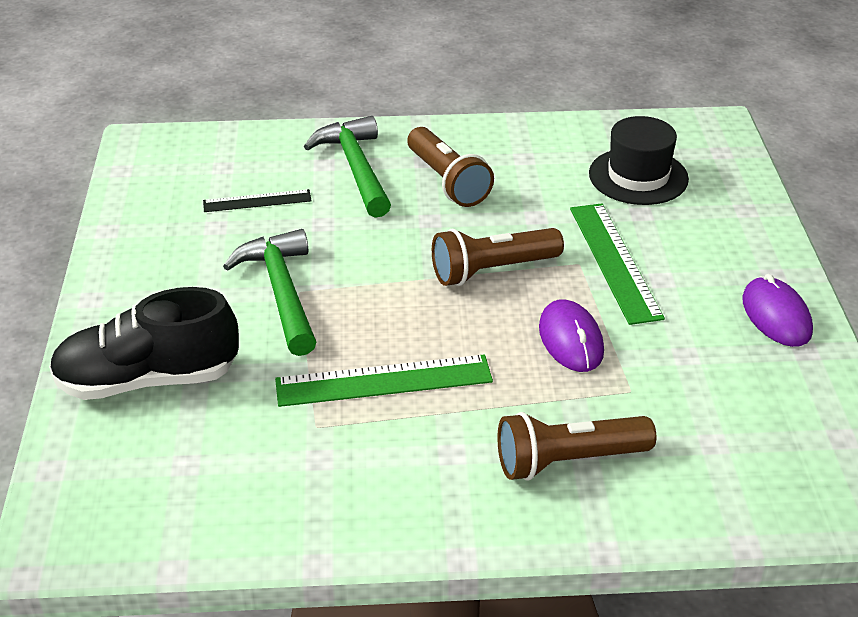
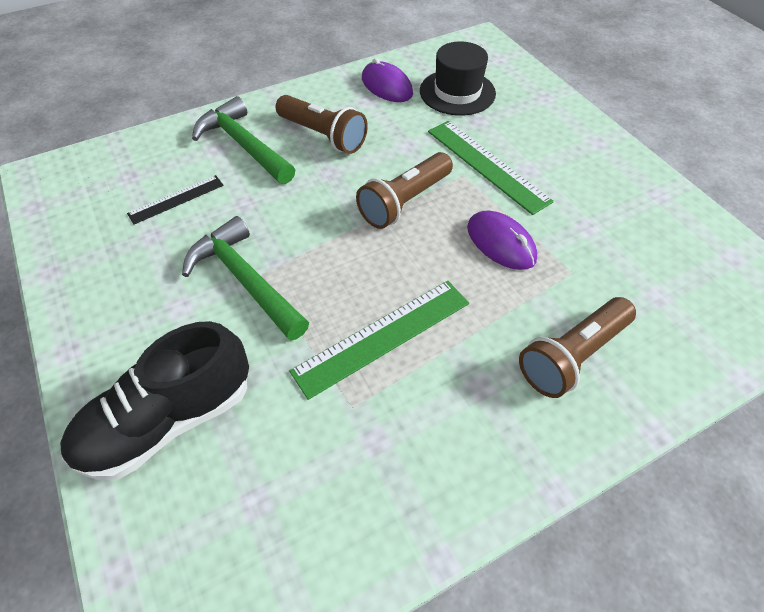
camera: 25 degrees left, 15 degrees up
purple mouse [742,274,813,347] -> purple mouse moved to [362,58,413,102]

